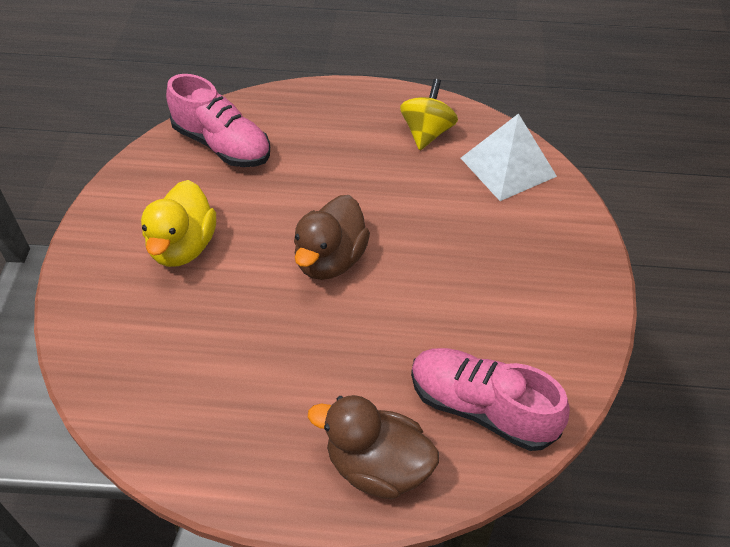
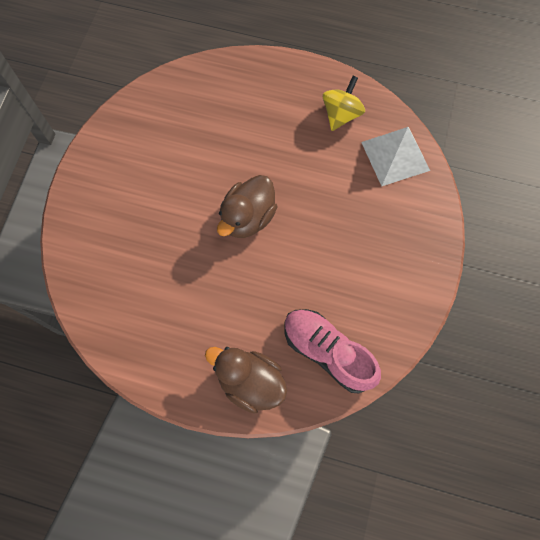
camera: 10 degrees right, 20 degrees up
yellow duck [141,180,216,267] -> none
pink shoe [166,74,270,167] -> none

